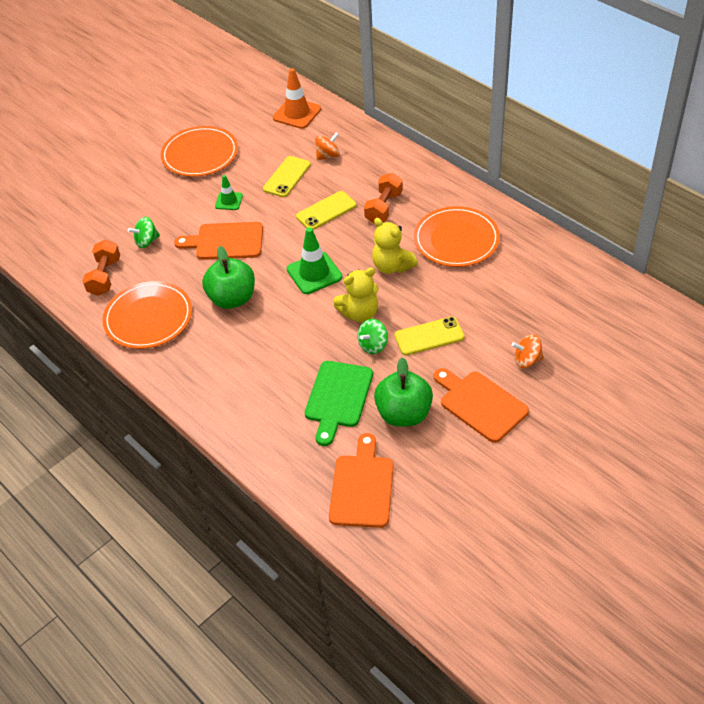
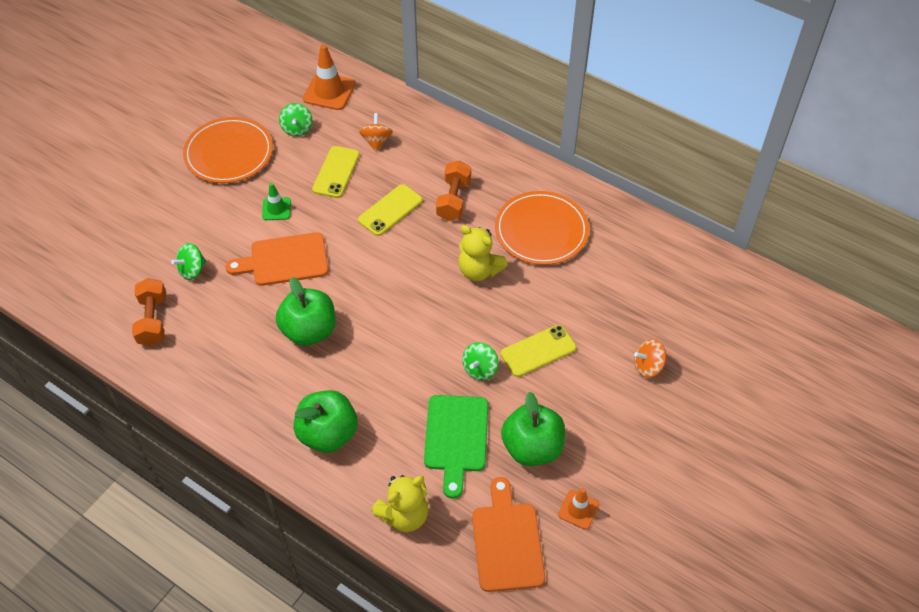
camera: 15 degrees left, 5 degrees up
orange plate [102,281,192,349] -> none
green traffic cone [287,227,342,294] -> none
orange spinning top [315,132,340,160] -> orange spinning top turned 45 degrees counterclockwise [359,113,393,151]
yellow teddy bear [333,268,379,322] -> yellow teddy bear moved to [371,475,429,532]
orange cutting board [434,368,529,443] -> none
none -> green spinning top [279,103,313,137]
none -> green apple [294,390,358,453]
none -> orange traffic cone [558,488,599,529]

